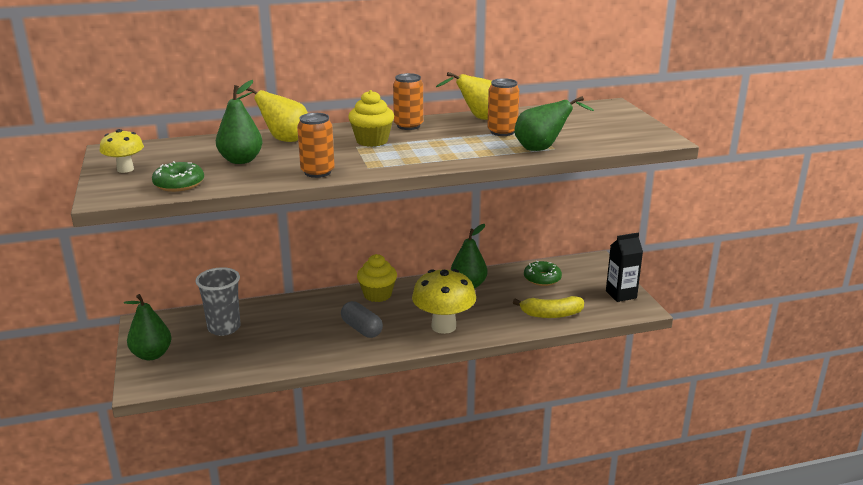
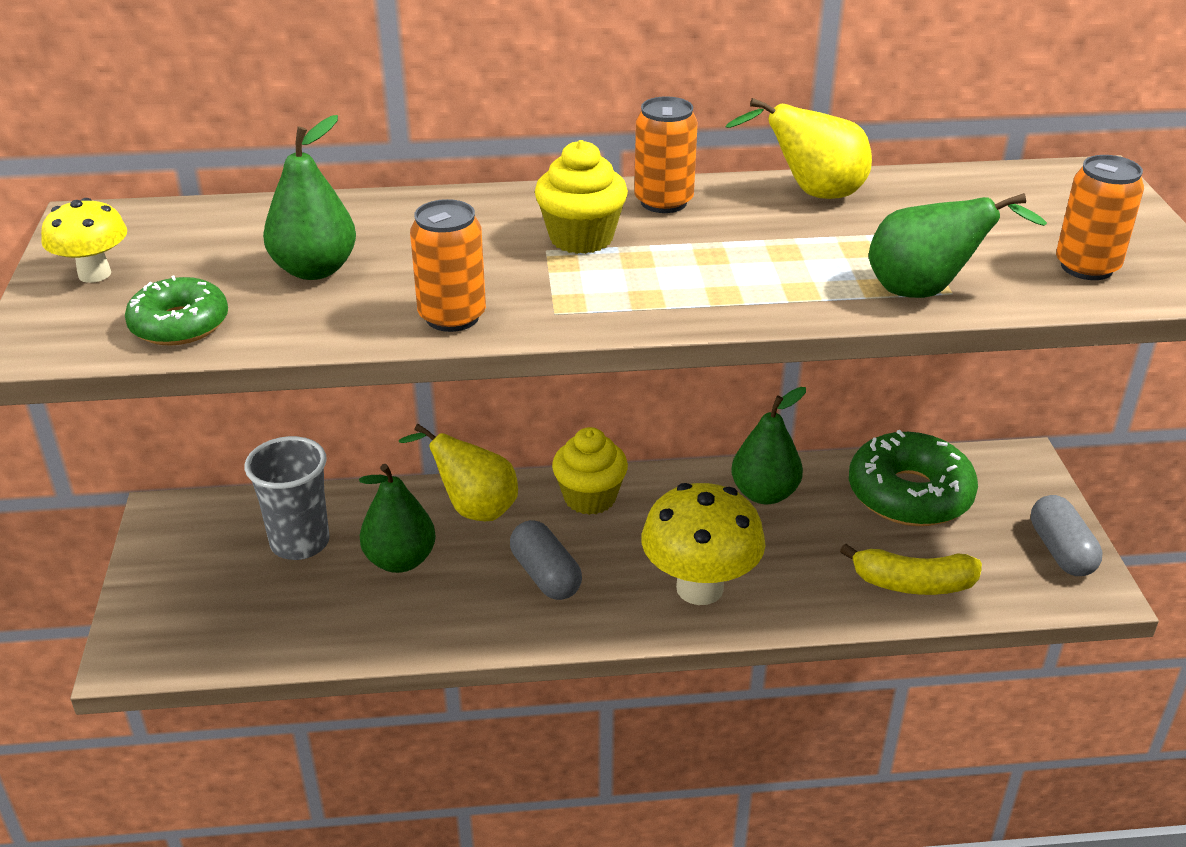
camera: 10 degrees right, 10 degrees up
green pear [124,294,172,360] -> green pear moved to [359,464,436,573]
yellow pear [237,88,308,142] -> yellow pear moved to [399,424,518,521]
orange can [487,78,519,136] -> orange can moved to [1056,155,1144,280]
green donut [524,261,562,286] -> green donut [849,430,978,526], size x1.72
black carton [606,233,643,302] -> grey capsule [1031,495,1102,576]

